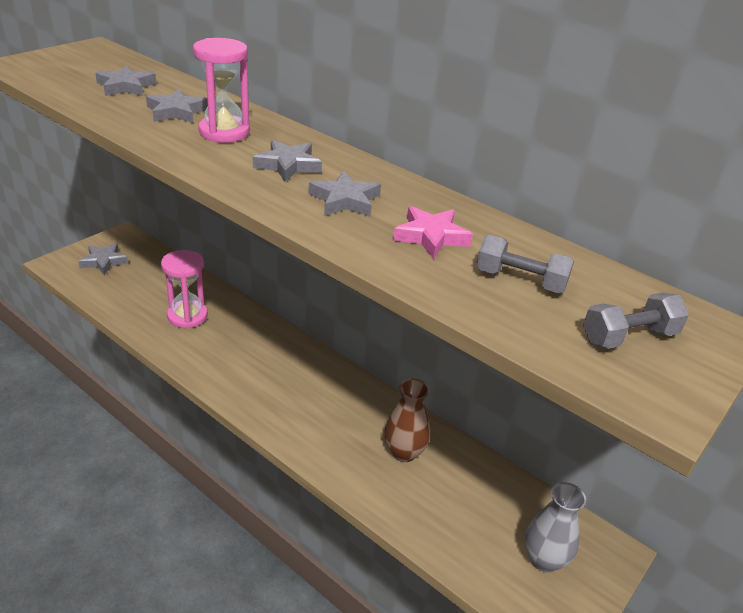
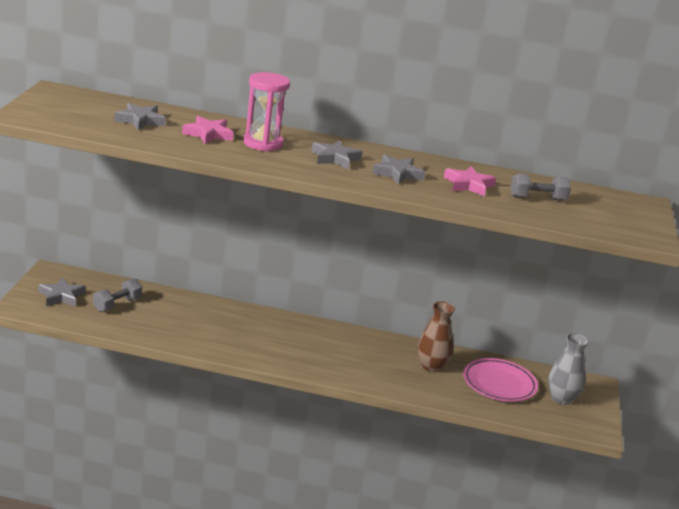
camera: 30 degrees left, 10 degrees down
grey star [146,89,208,123] -> pink star [182,116,233,144]
pink hourglass [161,250,208,329] -> none
grey dumbbell [583,293,689,349] -> grey dumbbell moved to [93,279,142,312]
none -> pink plate [463,358,538,402]

